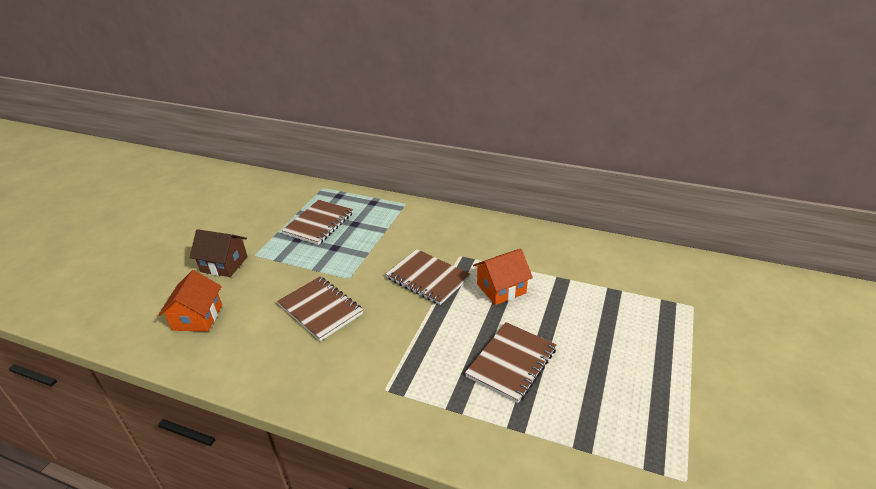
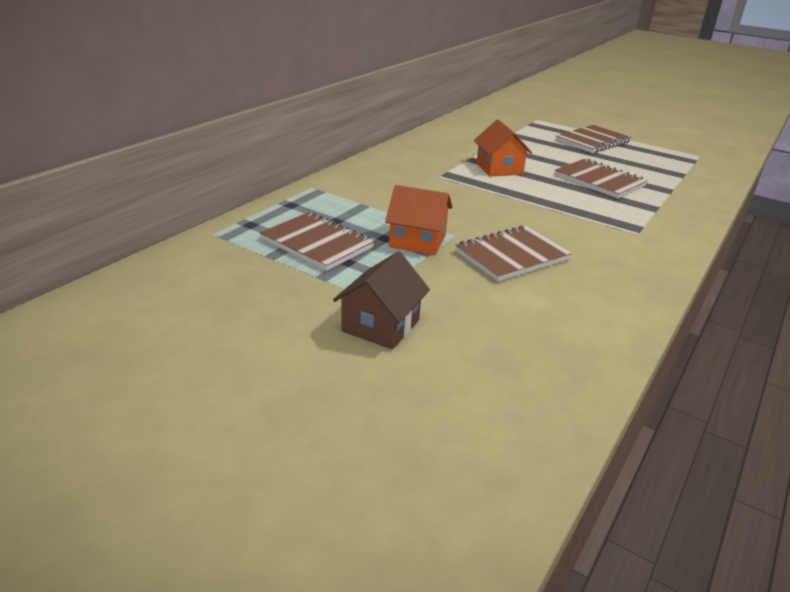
camera: 80 degrees left, 5 degrees down
orange house [158,270,222,332] -> orange house moved to [385,185,453,255]
brown notebook [386,249,470,305] -> brown notebook moved to [555,125,631,153]

